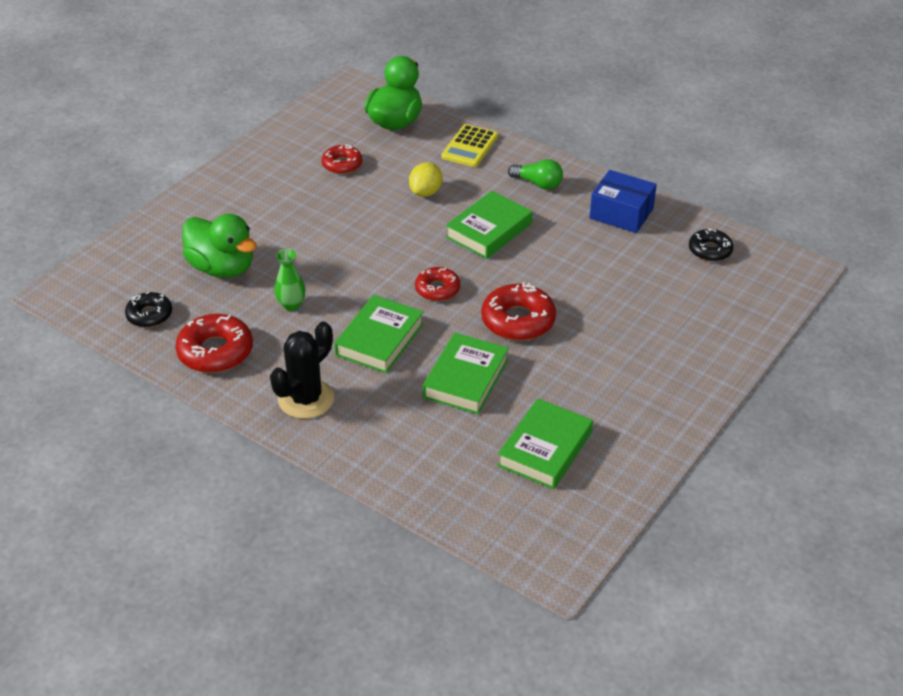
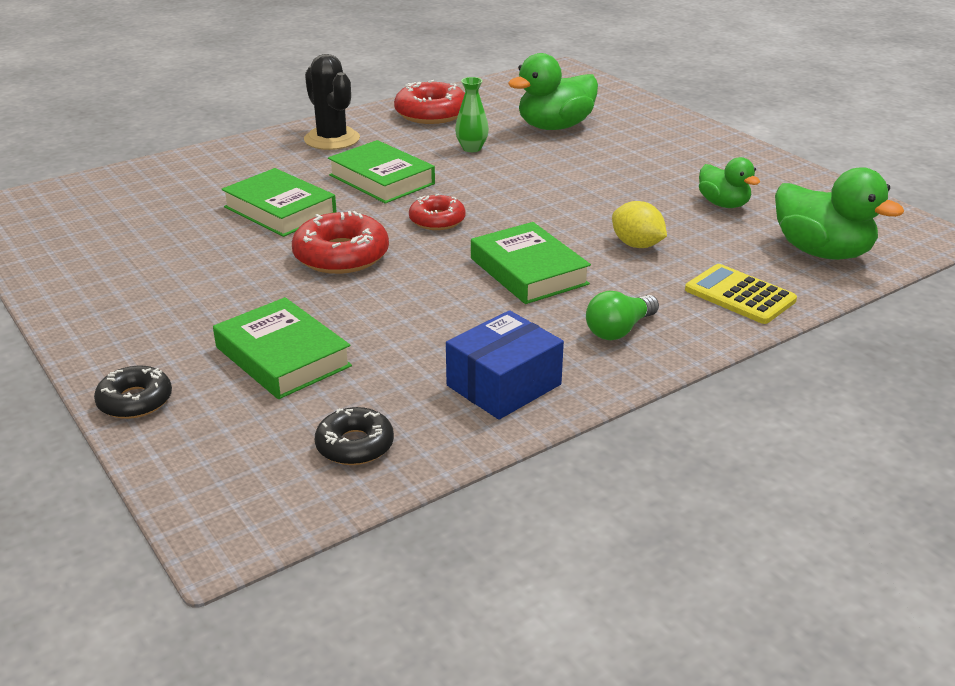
camera: 110 degrees right, 10 degrees down
black donut [125,292,172,328] -> black donut moved to [94,366,172,419]
red donut [322,144,362,174] -> green duck [699,157,760,208]
green book [497,398,593,489] -> green book moved to [213,297,352,399]

